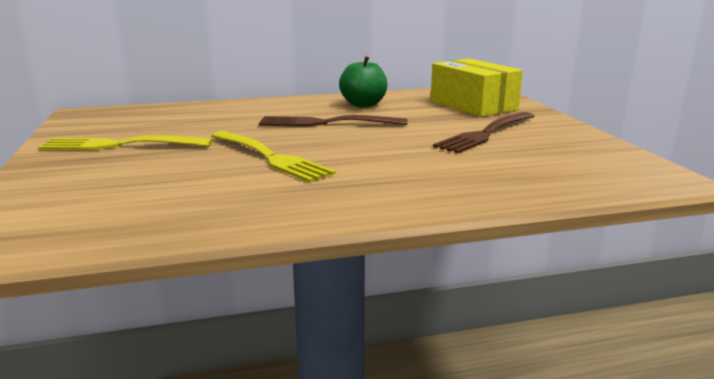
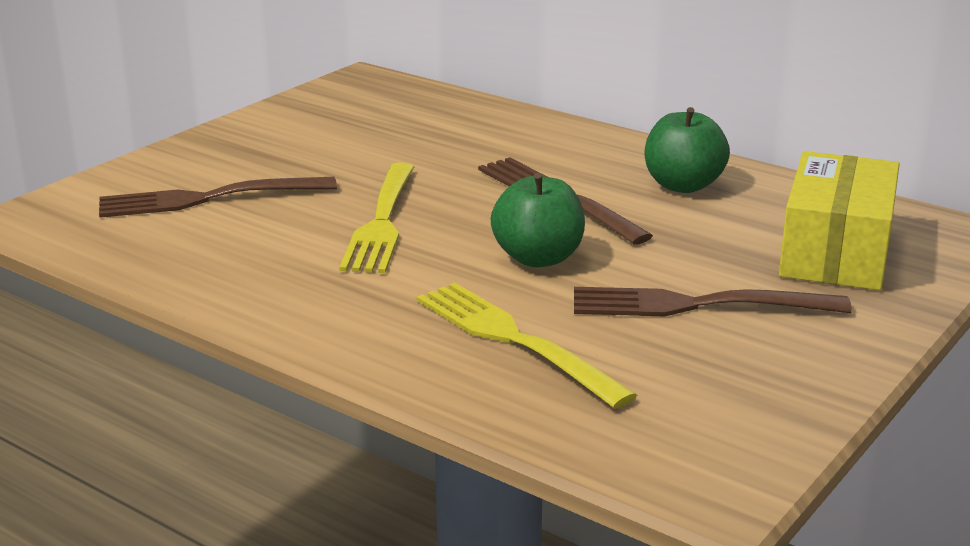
camera: 50 degrees right, 5 degrees up
yellow fork [38,135,213,150] -> yellow fork moved to [417,282,637,409]
none -> brown fork [99,177,337,218]
none -> green apple [491,173,585,267]

